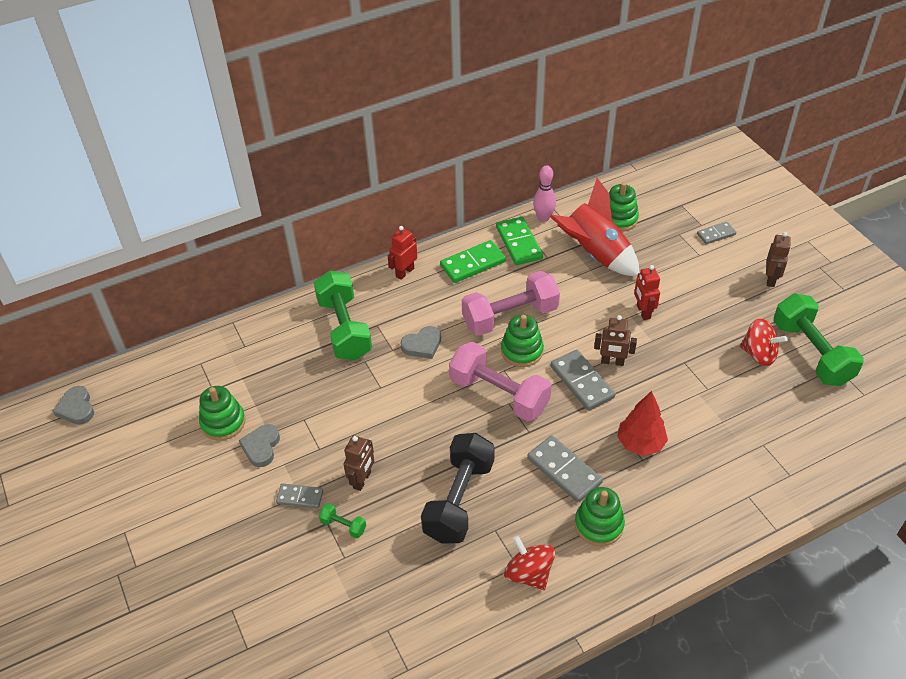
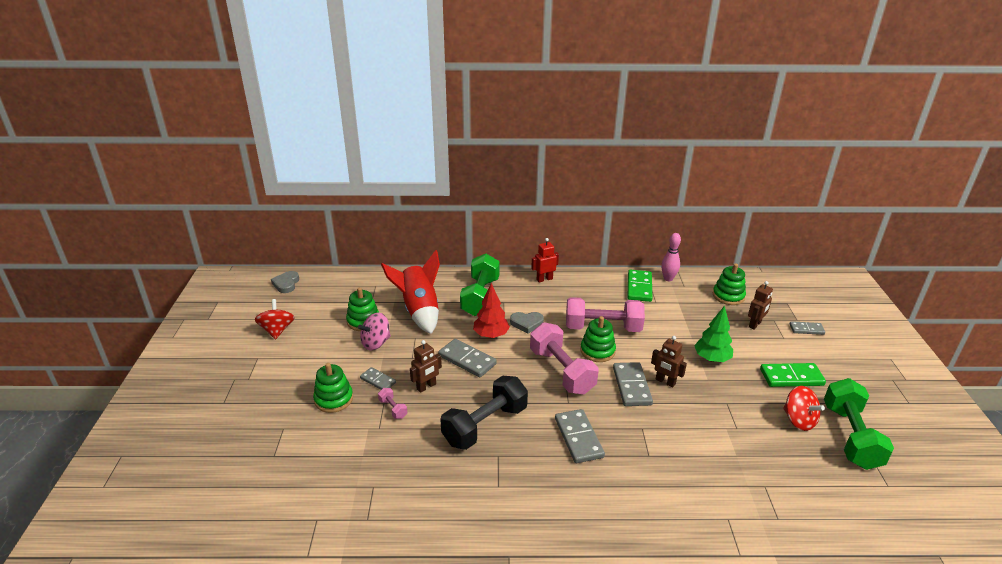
camera: 25 degrees right, 15 degrees down
grey heart [239,424,280,467] -> pink spinning top [358,313,391,350]
green dumbbell [319,503,366,539] -> pink dumbbell [378,388,407,419]
green domino [440,240,506,283] -> green domino moved to [760,363,826,387]
red spinning top [504,535,555,590] -> red spinning top moved to [255,299,295,339]
red rocket [550,178,639,276] -> red rocket moved to [381,250,440,334]
green stacking toy [575,487,625,546] -> green stacking toy moved to [313,363,353,413]
red tree [617,391,668,456] -> red tree moved to [473,283,510,338]
red robot [634,265,660,320] -> green tree [694,305,733,362]
brown robot [766,232,791,287] -> brown robot moved to [748,281,773,330]
none -> grey domino [438,339,497,377]

